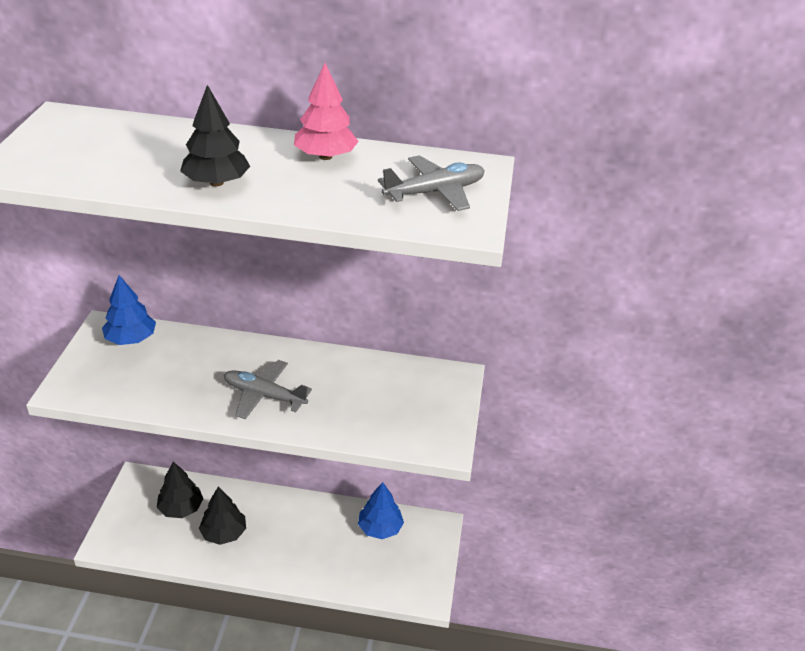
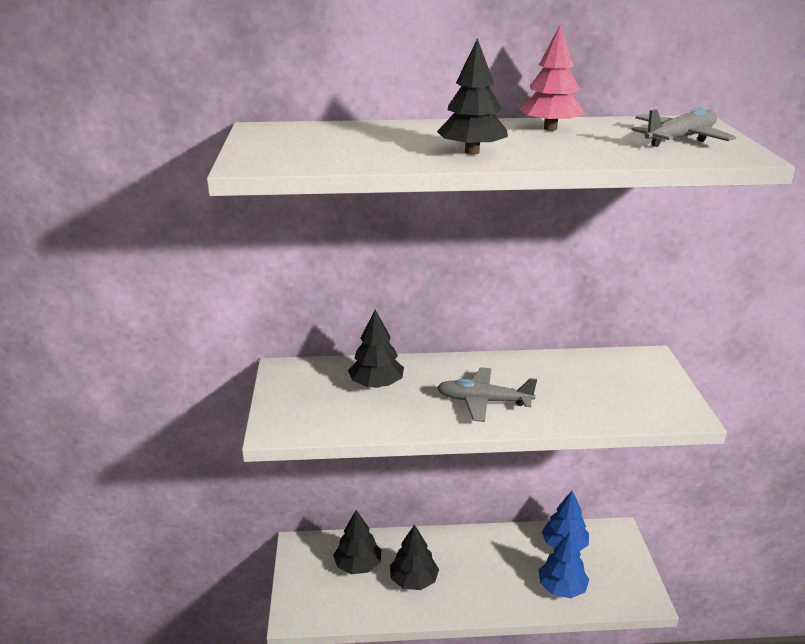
camera: 10 degrees left, 10 degrees down
blue tree [102,275,156,345] -> blue tree moved to [539,532,589,598]
none -> black tree [348,310,404,388]

